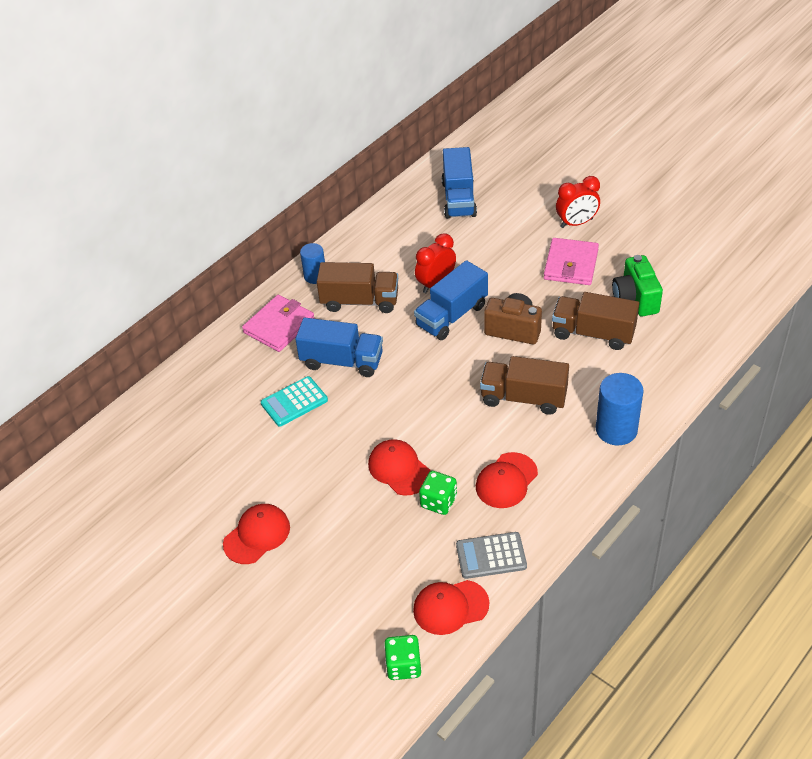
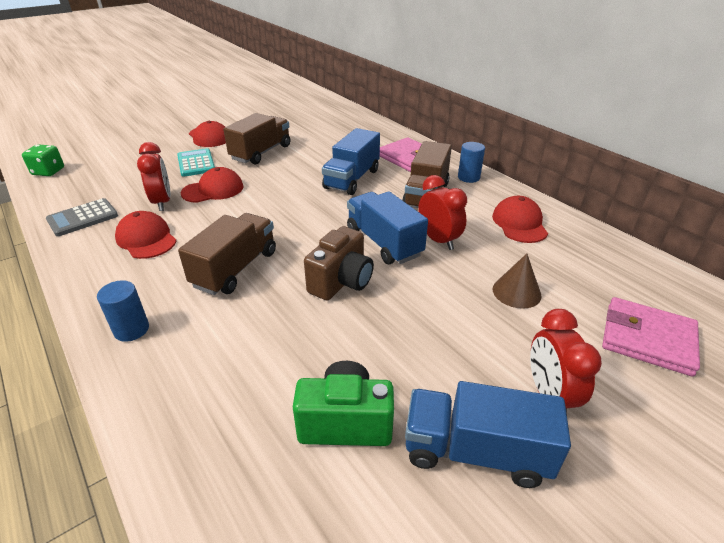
camera: 100 degrees right, 10 degrees down
turquoise calculator [261,376,328,427] -> turquoise calculator moved to [177,148,215,177]
red cap [413,580,489,635] -> red cap moved to [492,196,548,243]
green dice [419,471,457,515] -> red clock [137,142,171,211]
blue truck [442,147,477,219] -> blue truck moved to [405,381,571,488]
grey calculator [456,532,527,579] -> grey calculator turned 135 degrees counterclockwise [46,198,118,236]
pink wallet [544,238,599,285] -> pink wallet moved to [602,297,700,377]
brown truck [552,292,639,350] -> brown truck moved to [223,113,290,165]
blue cylinder [596,373,644,445] -> blue cylinder [97,280,149,342], size x0.63
none -> brown cone [493,254,541,309]

